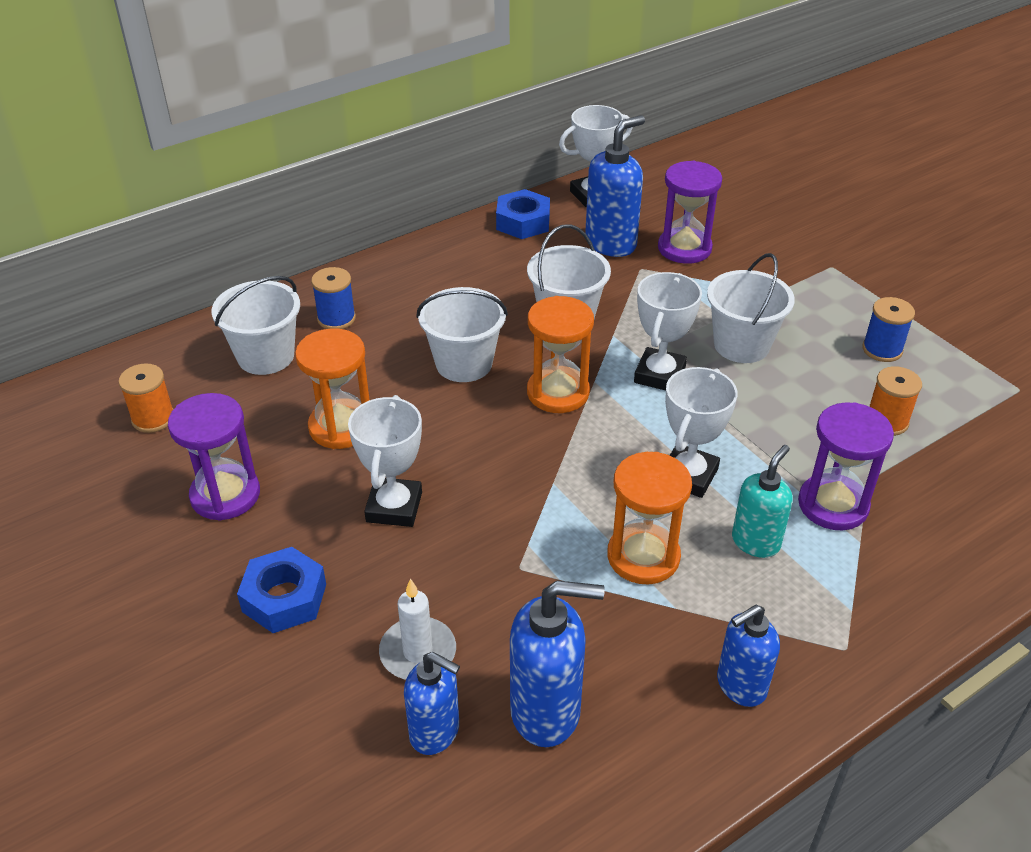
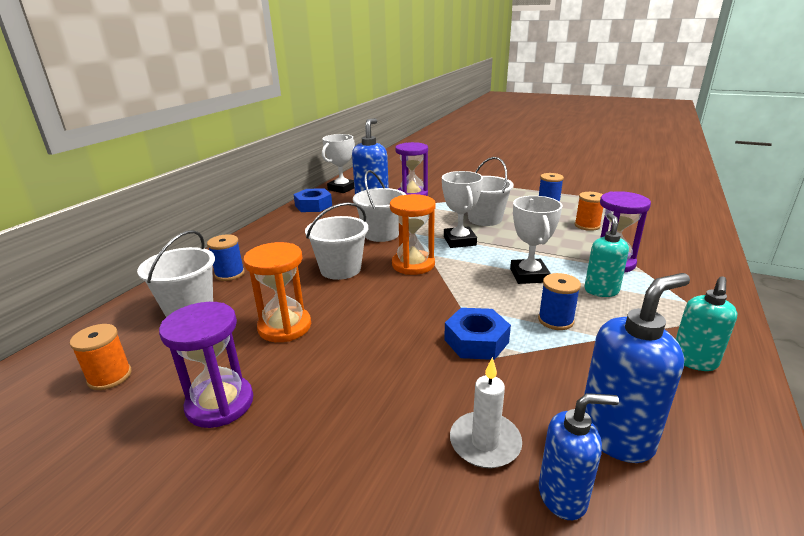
camera: 30 degrees left, 15 degrees down
blue nut [237,547,326,633] -> blue nut moved to [444,308,511,360]
white trophy [348,395,422,527] -> none
orange hourglass [607,452,692,584] -> blue spool [538,273,581,330]
blue soap dispenser [717,605,780,707] -> turquoise soap dispenser [676,277,738,371]

